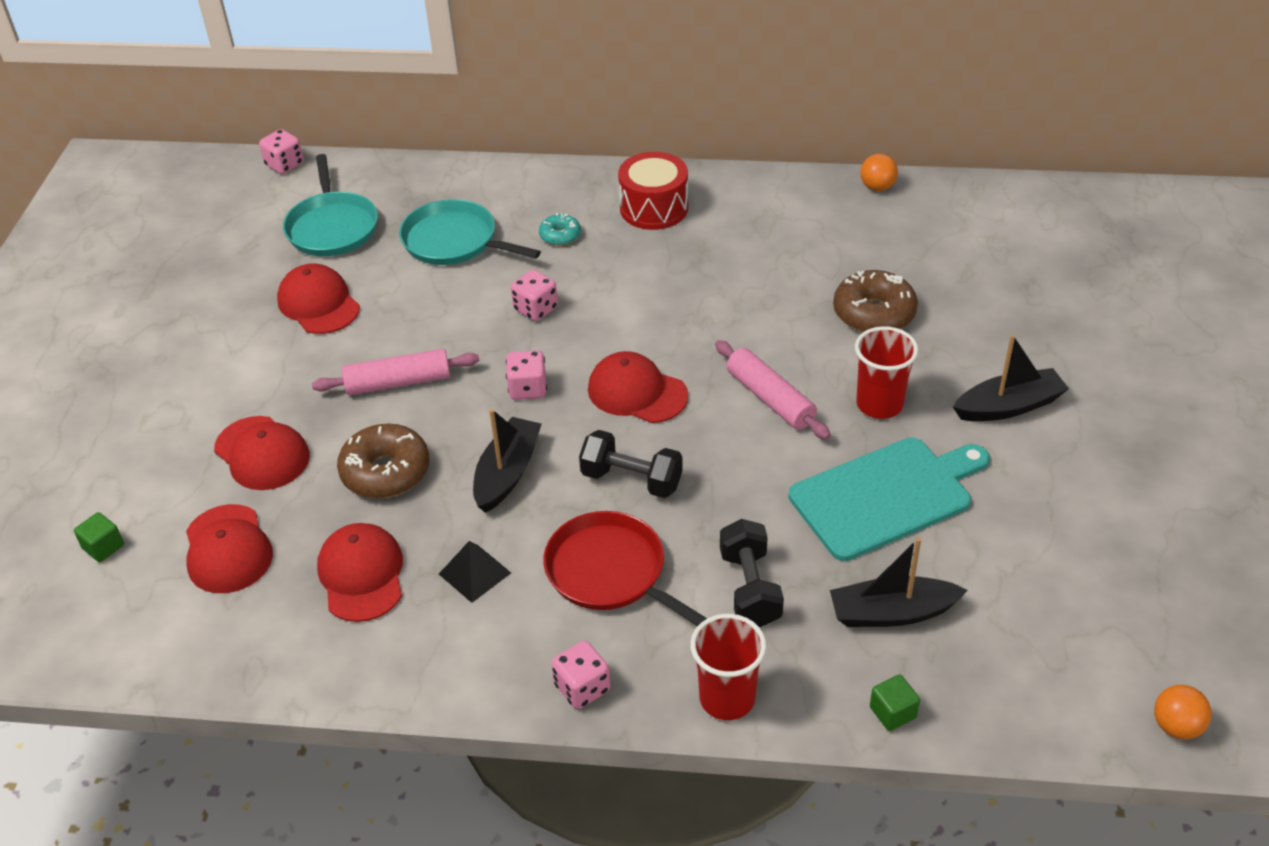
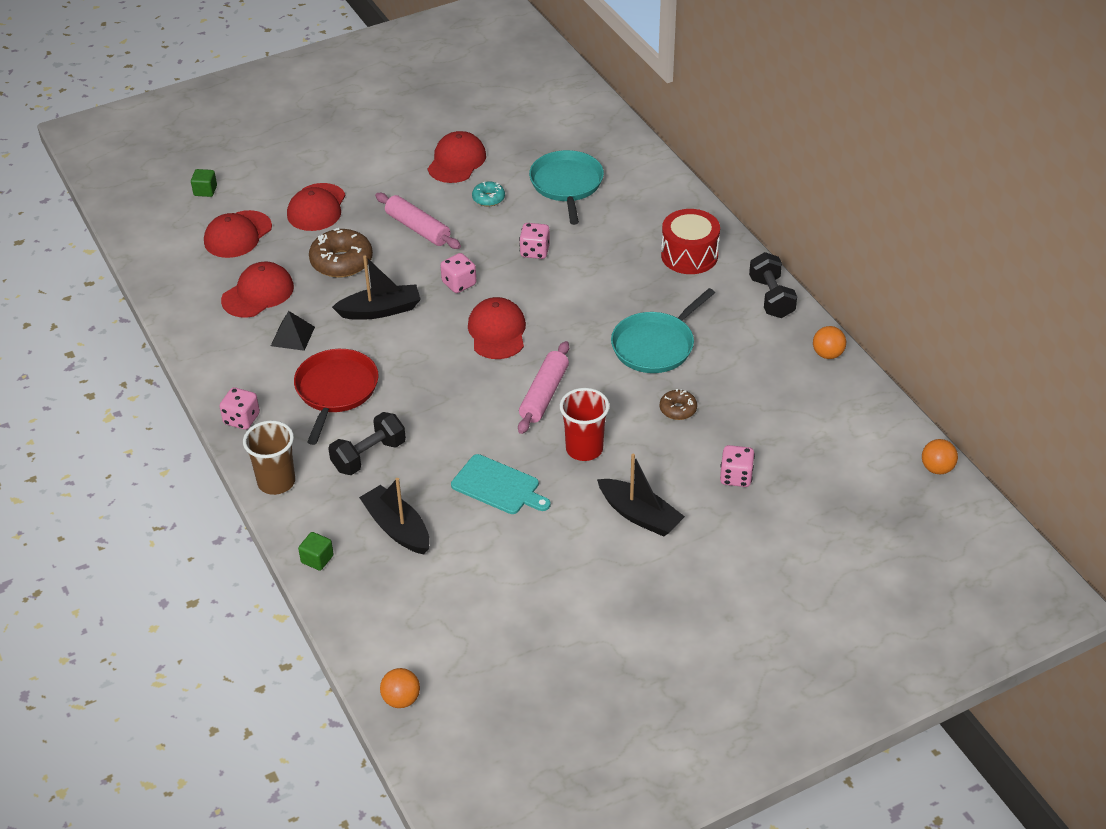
camera: 55 degrees right, 0 degrees up
pink dice [259,129,304,174] -> pink dice moved to [720,445,755,487]
turquoise pan [283,154,378,256] -> turquoise pan moved to [611,288,715,373]
turquoise donut [539,213,581,246] -> turquoise donut moved to [472,181,505,207]
black dumbbell [579,430,683,498] -> black dumbbell moved to [749,252,797,318]
red cup [690,614,767,720] -> brown cup [243,421,295,495]
turquoise cutting board [789,437,990,561] -> turquoise cutting board [451,454,551,514], size x0.63
brown donut [833,270,918,332] -> brown donut [660,389,697,420], size x0.54
none -> orange ball [922,439,958,474]

